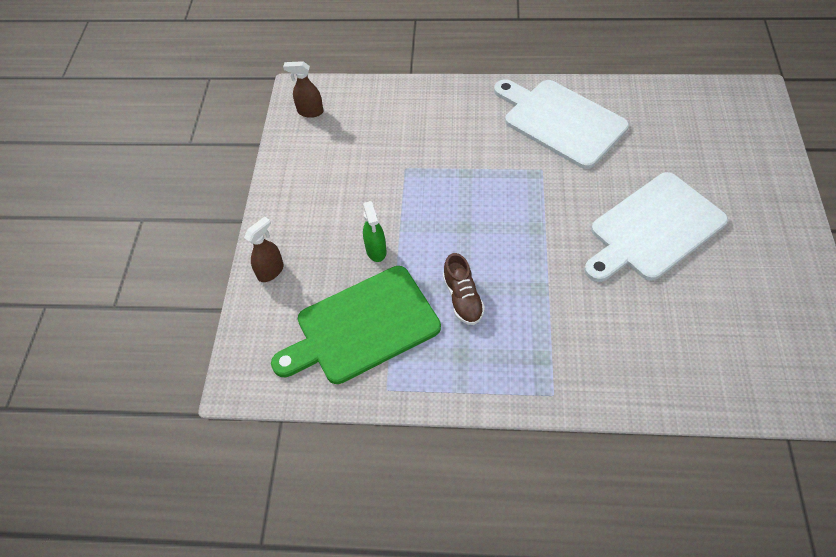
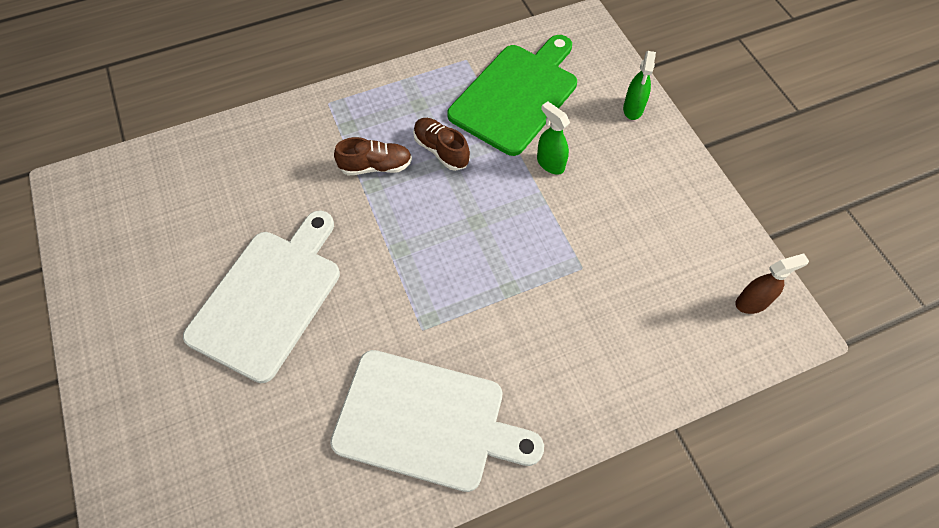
camera: 150 degrees right, 5 degrees up
brown spray bottle [244,216,284,282] -> green spray bottle [623,51,656,120]
none -> brown shoe [334,137,412,175]

